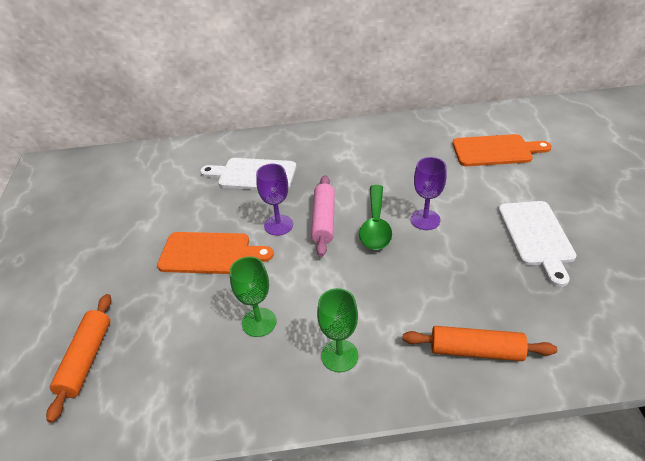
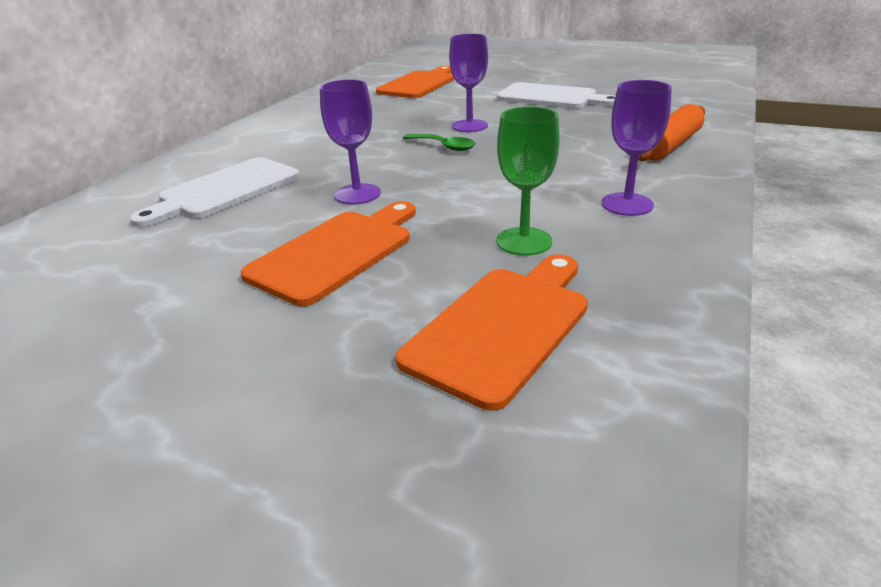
camera: 60 degrees left, 10 degrees down
orange rolling pin [46,294,111,423] -> none
pink rolling pin [311,175,335,257] -> none
green goblet [317,288,358,372] -> purple goblet [601,80,672,216]
green spoon [359,185,392,250] -> green spoon [403,134,476,151], size x0.63
none -> orange cutting board [396,254,588,411]

